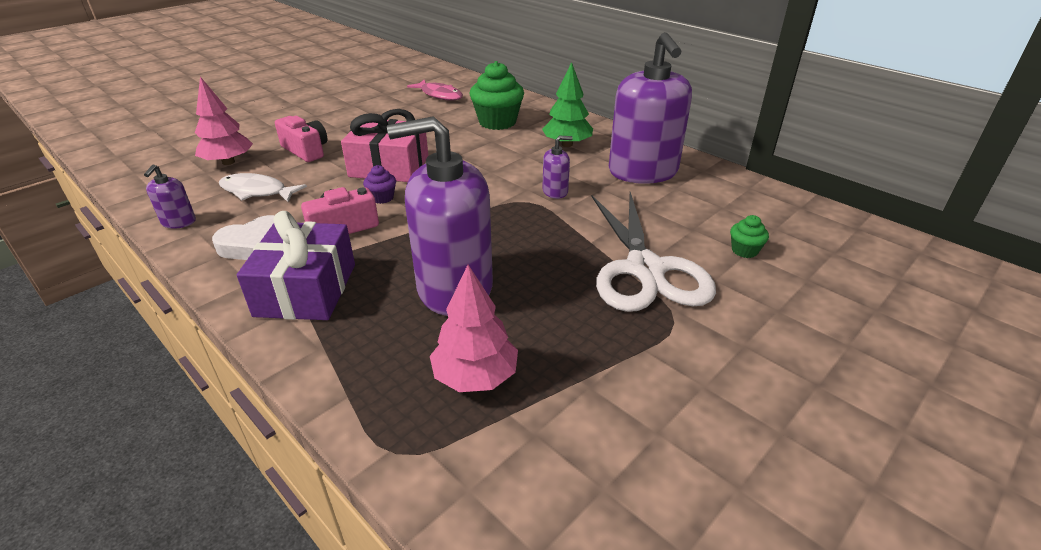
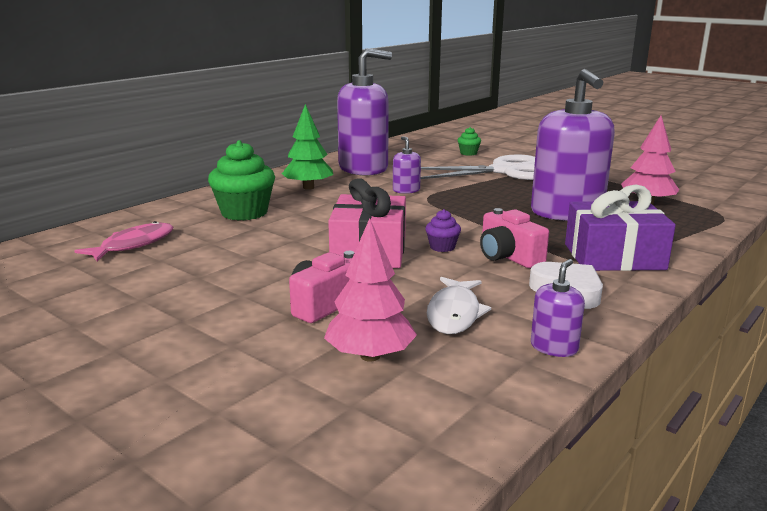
camera: 95 degrees left, 15 degrees down
purple soap dispenser [144,164,196,229] -> purple soap dispenser turned 60 degrees counterclockwise [531,259,585,357]

